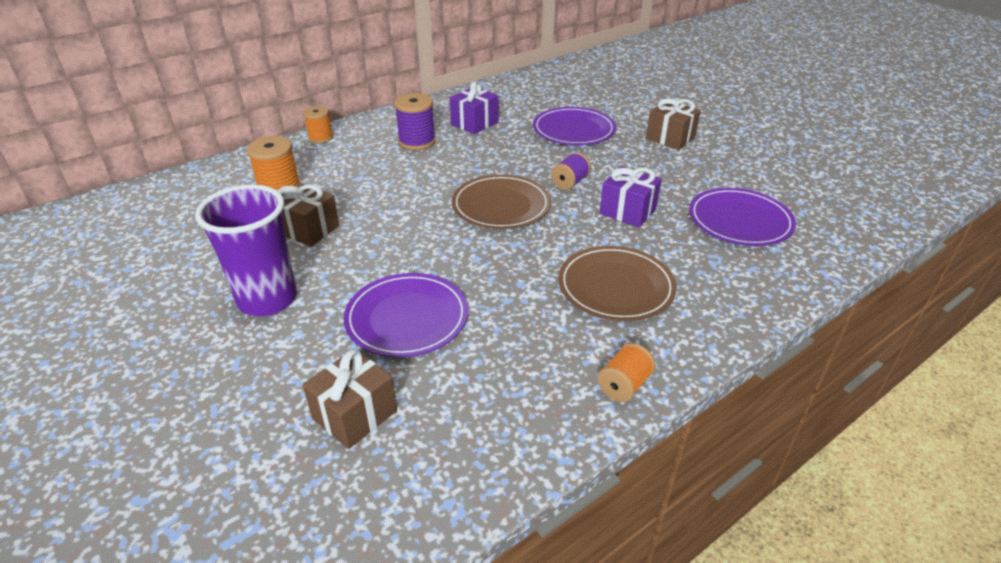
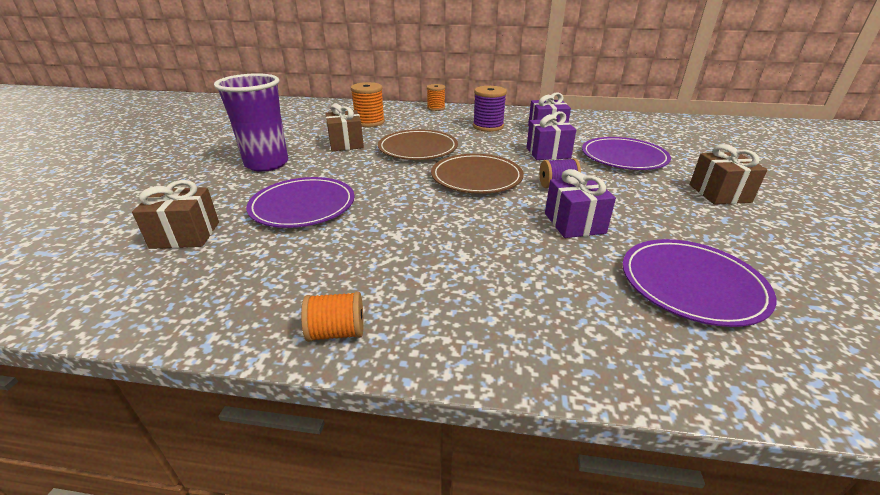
camera: 45 degrees right, 5 degrees down
brown plate [558,246,677,321] -> brown plate moved to [378,130,458,160]
none -> purple gift [526,111,576,160]

